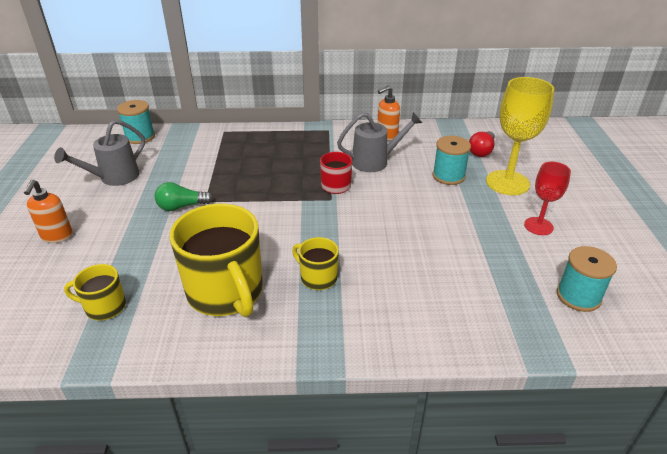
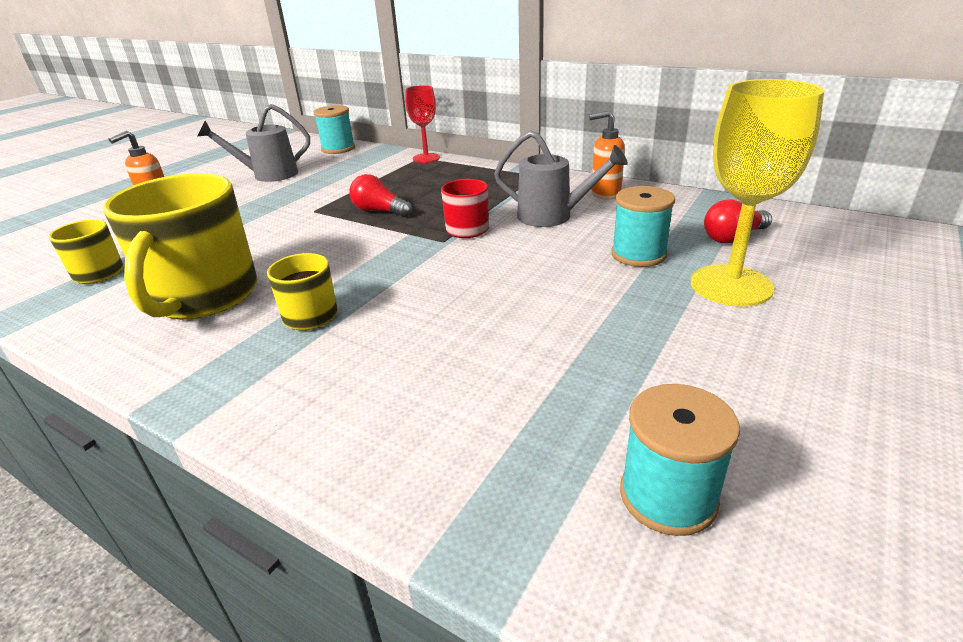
camera: 35 degrees right, 5 degrees down
green light bulb [155,182,213,211] -> none
red goblet [524,162,571,235] -> red goblet moved to [405,85,440,163]
none -> red light bulb [349,174,412,217]

